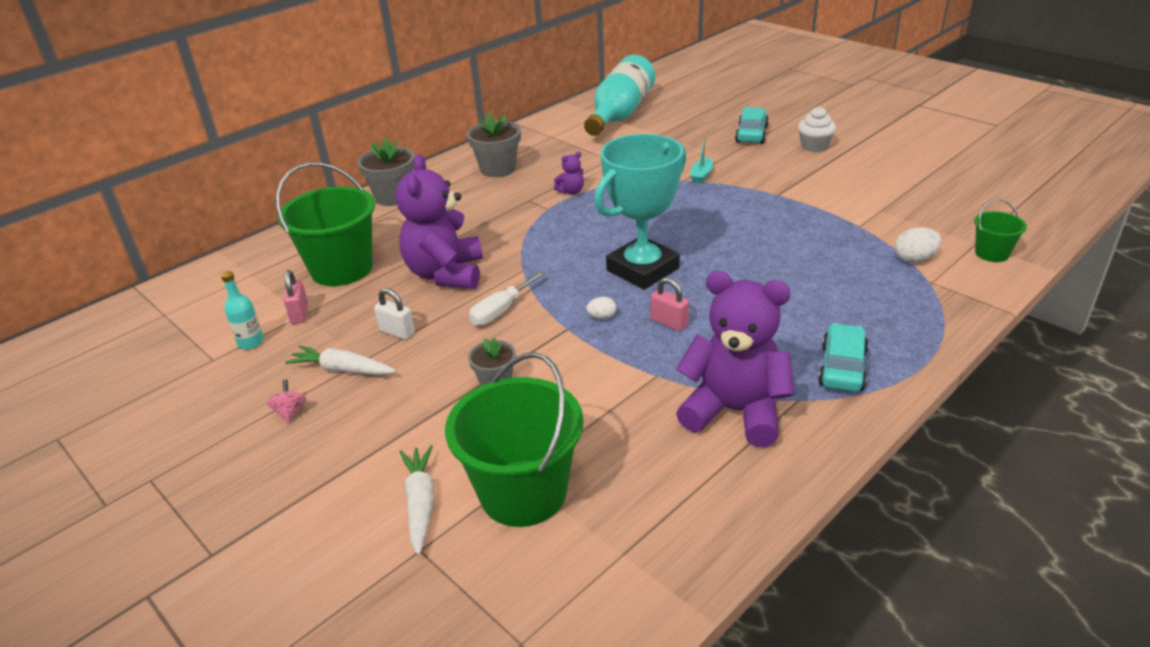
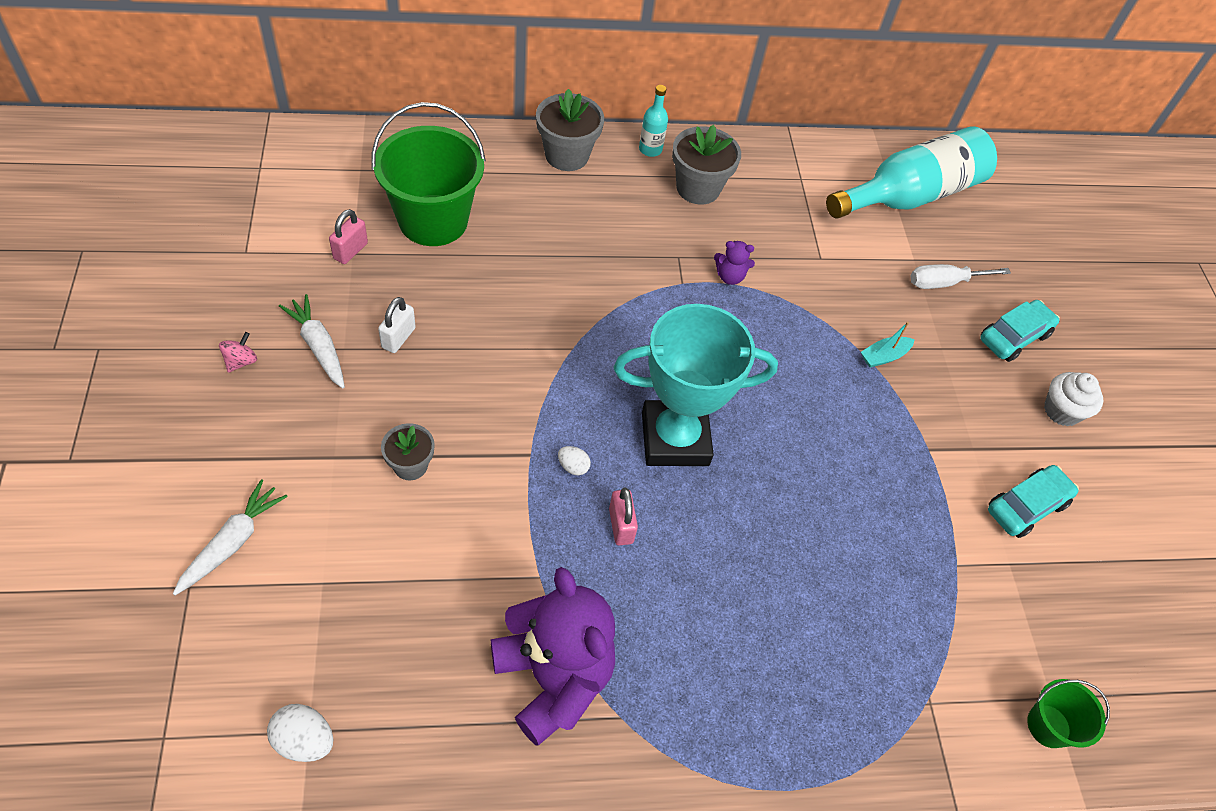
camera: 30 degrees right, 20 degrees up
turquoise bottle [221,271,264,350] -> turquoise bottle moved to [639,85,668,157]
white padlock [374,288,415,340] -> white padlock turned 45 degrees clockwise [378,297,416,353]
purple teddy bear [396,155,483,289] -> none
green bucket [445,352,584,527] -> none
white screwdriver [469,271,546,326] -> white screwdriver moved to [911,264,1011,289]
turquoise car [818,323,869,392] -> turquoise car moved to [988,465,1079,538]
white egg [895,227,941,263] -> white egg moved to [267,704,333,762]

